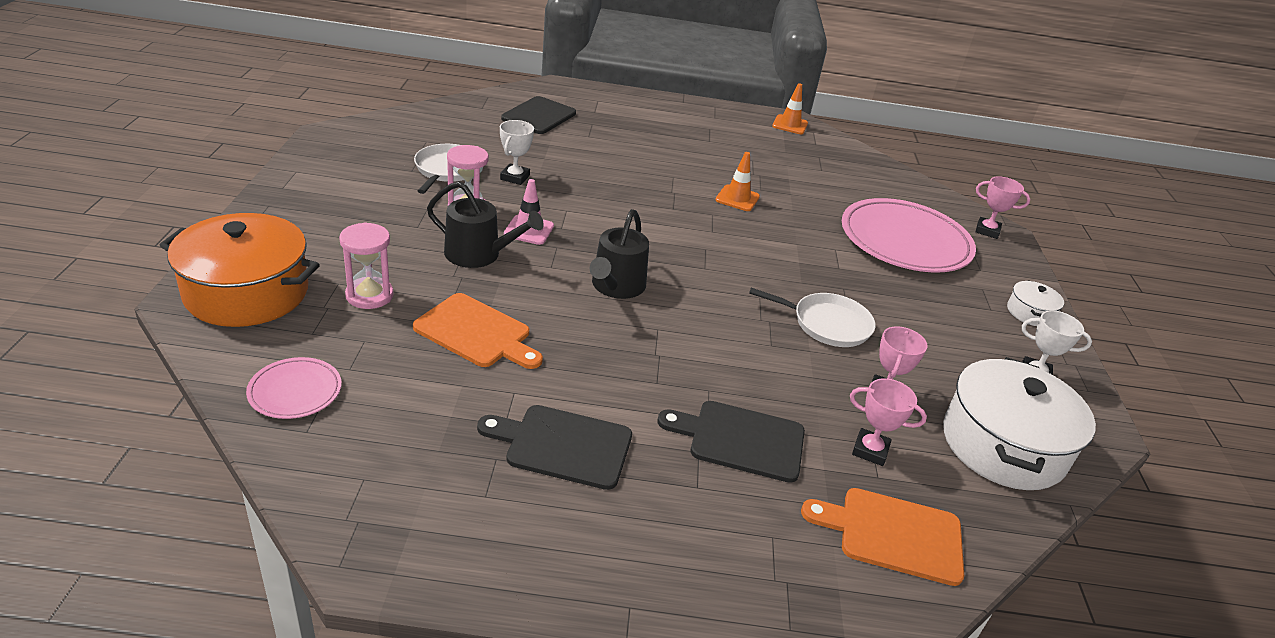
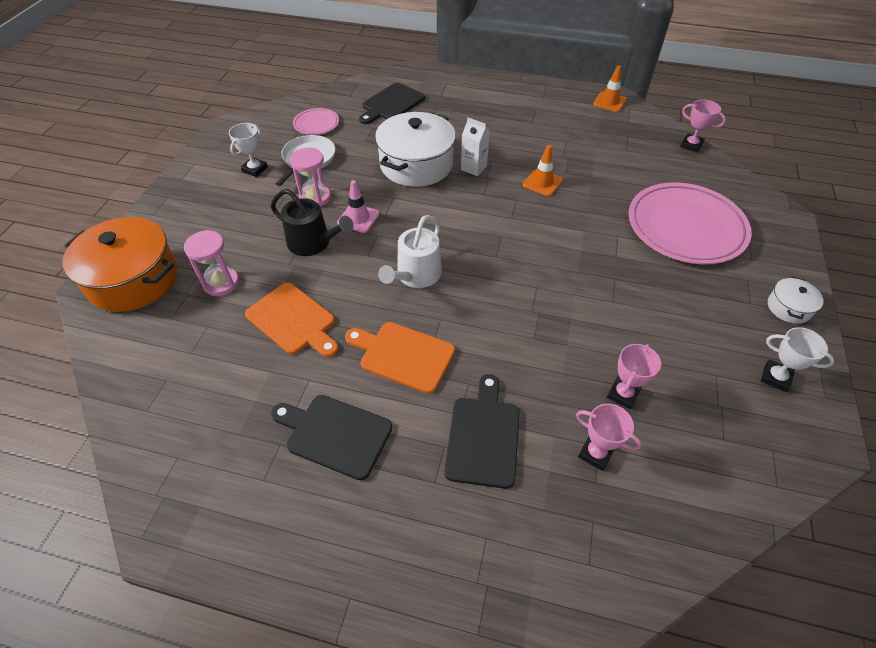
camera: 15 degrees right, 15 degrees up
pink plate [246,357,342,419] -> pink plate moved to [293,108,339,135]
white trophy [500,120,534,185] -> white trophy moved to [229,123,268,177]
black watering can [590,209,649,299] -> white watering can [378,215,442,288]
black cutting board [658,401,805,483] -> black cutting board turned 75 degrees clockwise [444,374,520,489]
white pan [749,288,876,347] -> none
orange cutting board [801,488,964,586] -> orange cutting board moved to [345,322,455,394]
white pot [943,357,1096,490] -> white pot moved to [375,112,456,187]
pink trophy [975,176,1030,239] -> pink trophy moved to [680,100,726,153]
none -> white carton [461,118,490,176]

